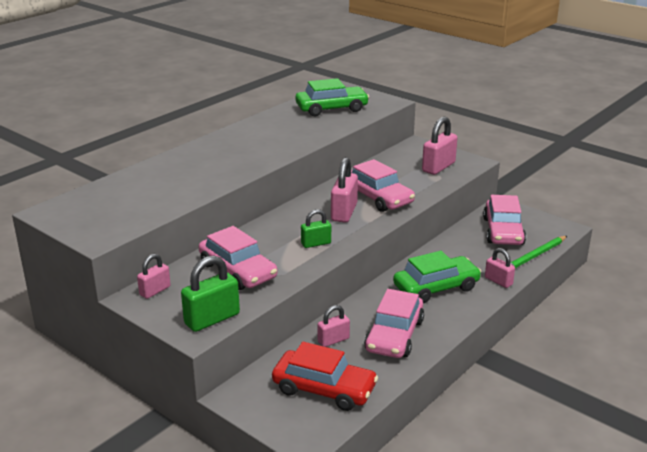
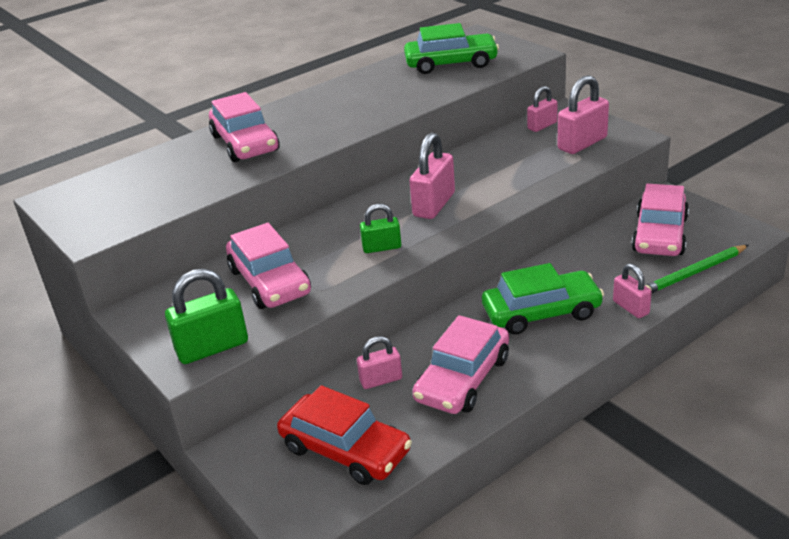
camera: 15 degrees right, 5 degrees up
pink padlock [137,254,171,299] -> pink padlock moved to [527,86,558,132]
pink car [351,159,415,212] -> pink car moved to [209,92,279,162]

